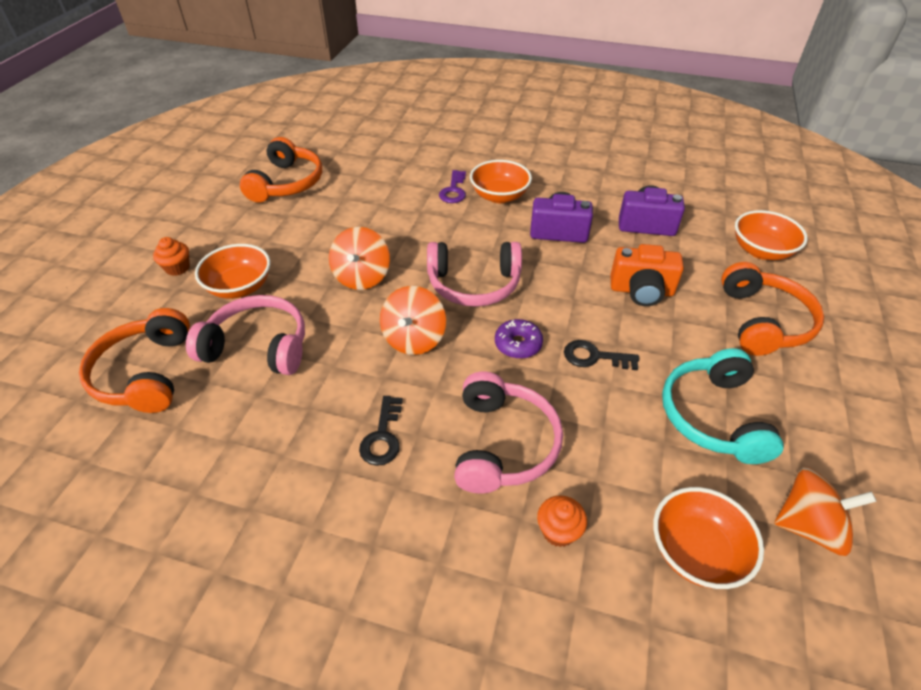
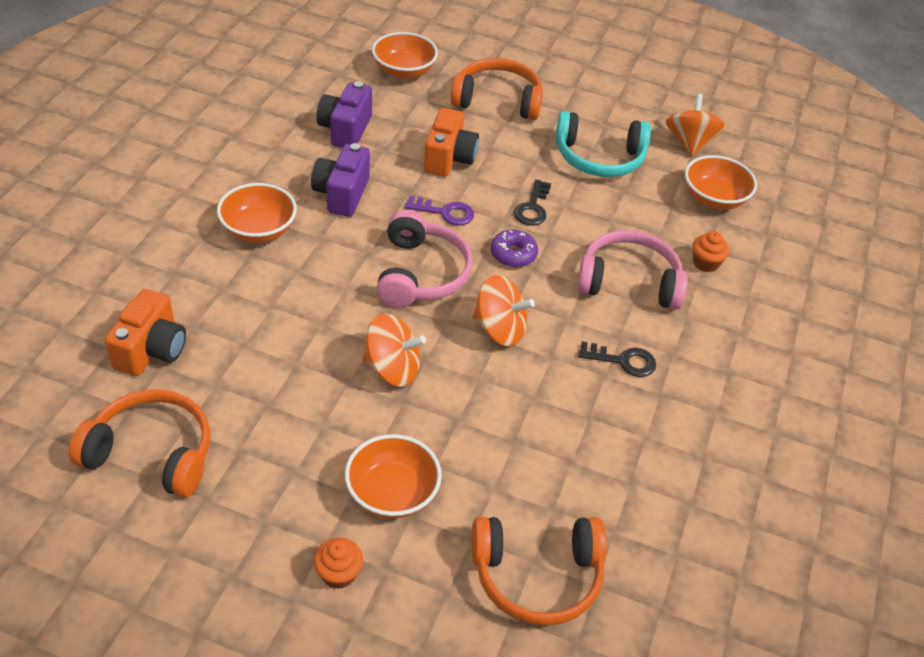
camera: 90 degrees left, 0 degrees up
pink headphones [186,295,305,375] -> none
purple key [439,170,466,203] -> purple key moved to [405,196,474,225]
none -> orange camera [105,289,186,376]

